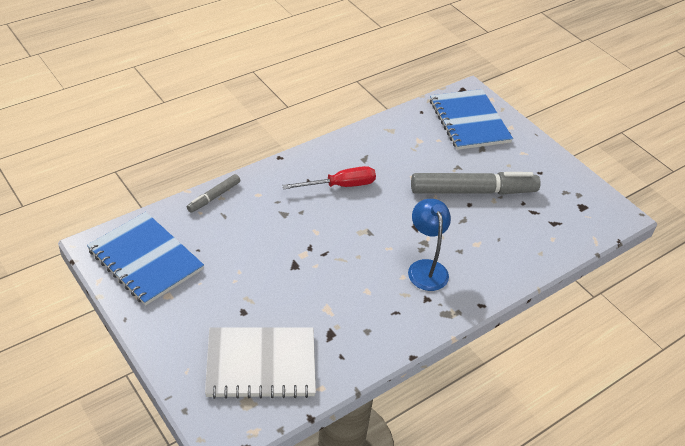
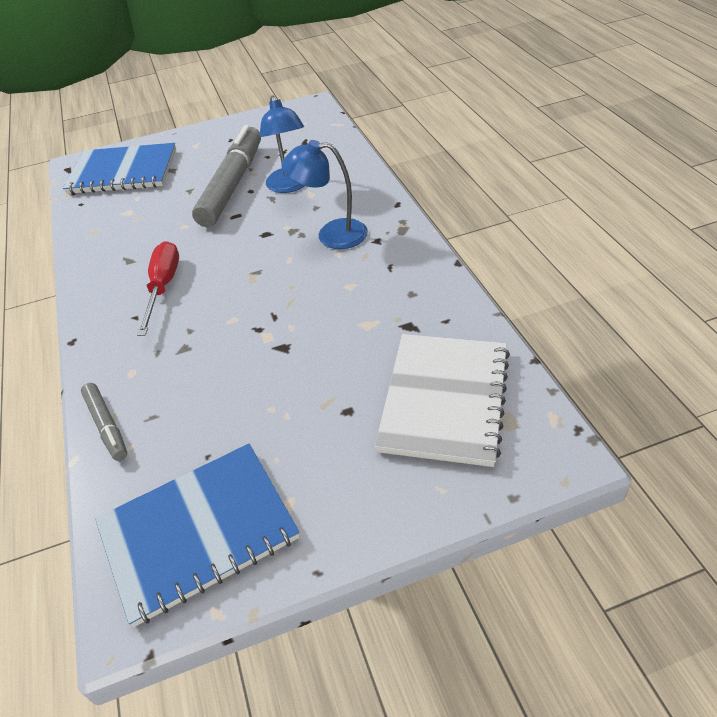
camera: 65 degrees left, 0 degrees up
none -> blue lamp [260,95,304,193]

